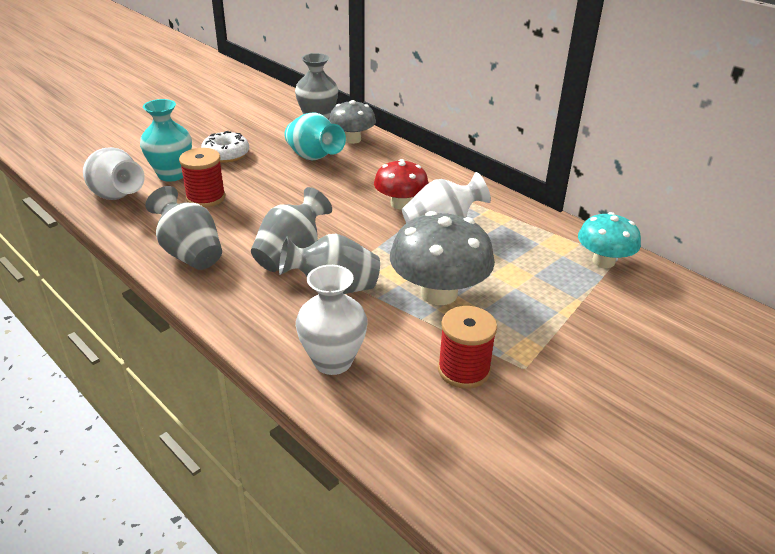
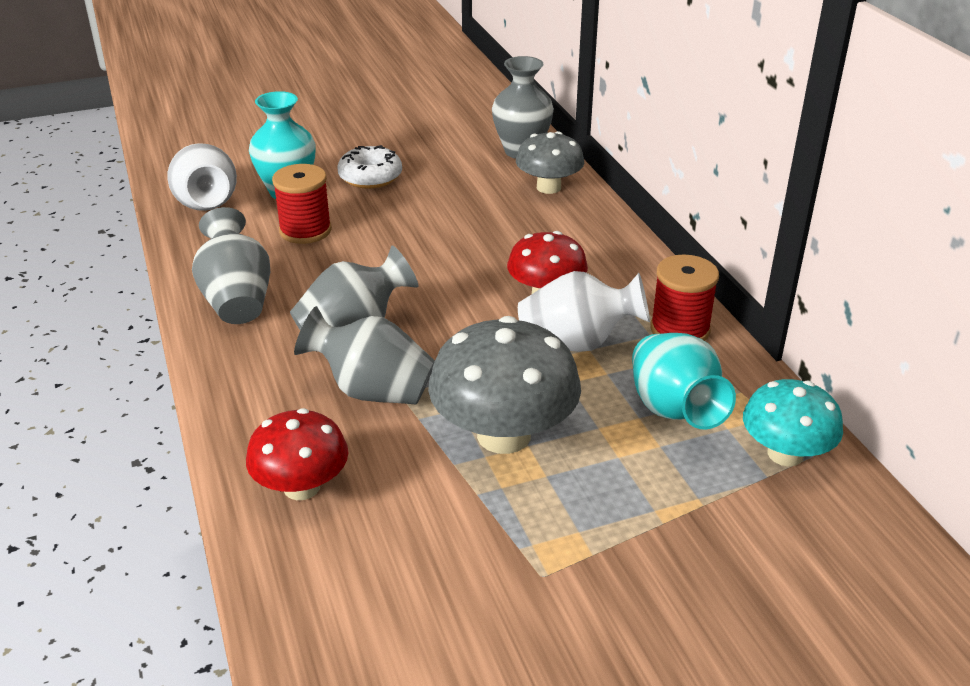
camera: 25 degrees right, 0 degrees up
turquoise vase [285,113,346,160] -> turquoise vase moved to [632,333,736,429]
white vase [296,265,368,375] -> red mushroom [246,408,349,500]
red spool [438,306,497,389] -> red spool moved to [650,254,719,341]

